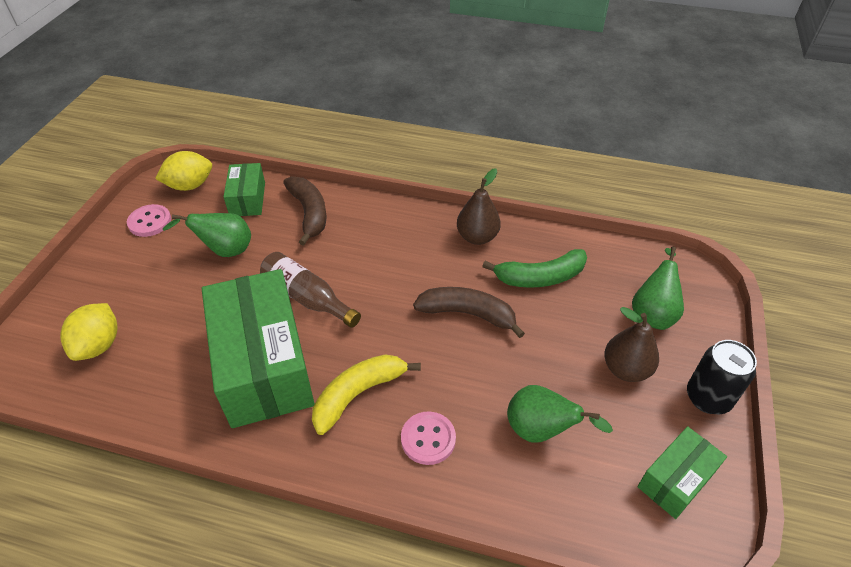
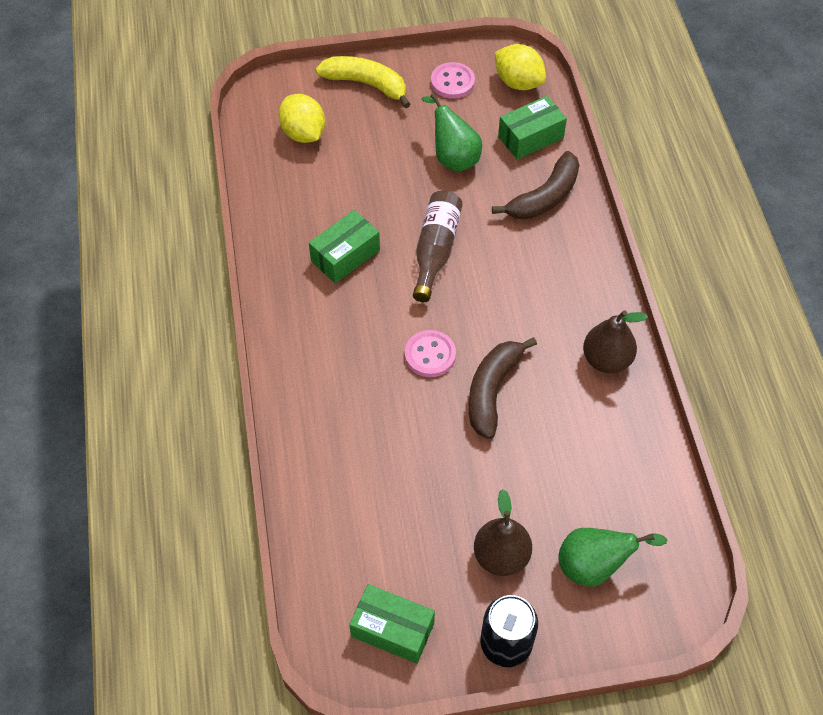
camera: 65 degrees right, 10 degrees up
yellow lemon [60,303,117,361] -> yellow lemon turned 75 degrees clockwise [279,94,325,143]
green box [202,269,315,428] -> green box [309,210,380,283], size x0.49
yellow banana [312,354,421,435] -> yellow banana moved to [316,56,410,108]
pink button [401,411,456,465] -> pink button moved to [405,330,456,377]
brown banana [413,287,525,338] -> brown banana turned 150 degrees counterclockwise [469,337,537,439]
green banana [482,249,587,288] -> none
green pear [507,385,613,443] -> none

